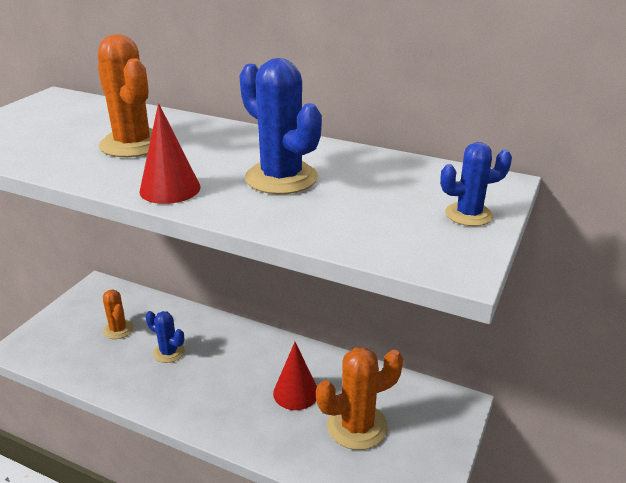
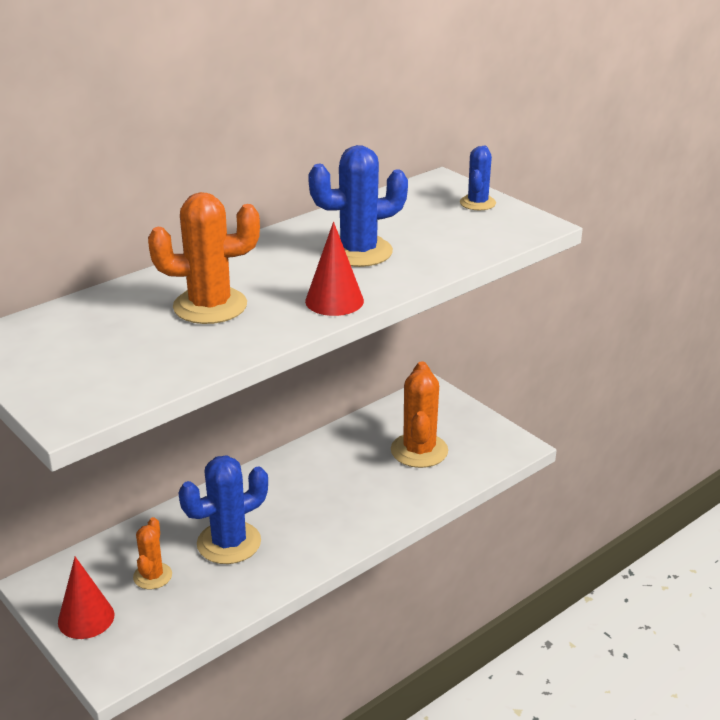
camera: 65 degrees left, 0 degrees up
orange cactus [103,289,134,339] -> orange cactus turned 75 degrees counterclockwise [133,517,172,589]
blue cactus [145,311,185,363] -> blue cactus [179,455,268,564], size x1.72
red cone [273,342,317,410] -> red cone moved to [58,557,114,639]

